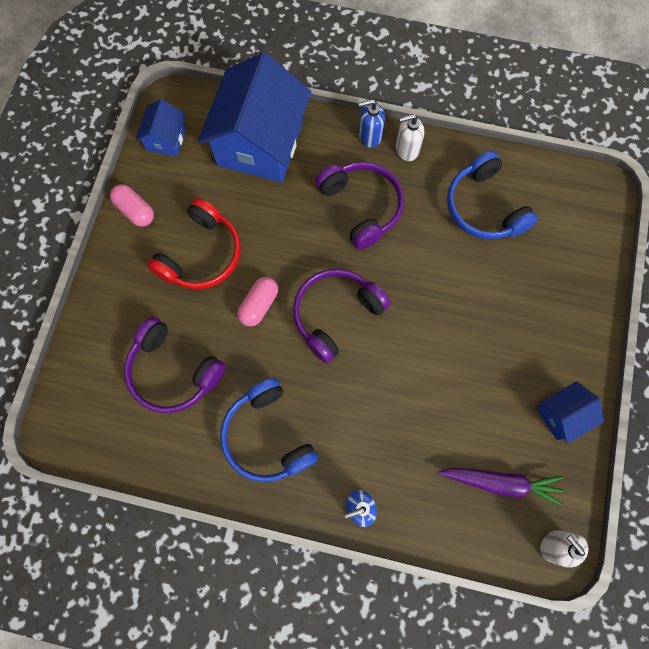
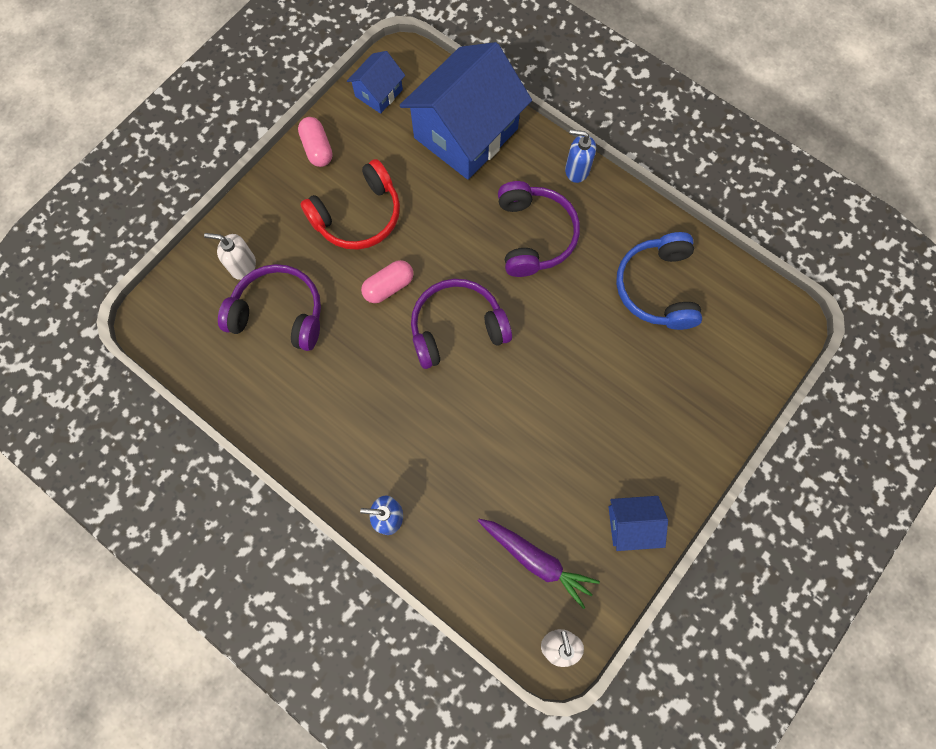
camera: 25 degrees right, 0 degrees up
purple headphones [124,317,226,413] -> purple headphones turned 135 degrees clockwise [218,264,321,351]
blue headphones [220,378,319,482] -> none
white soap dispenser [396,114,424,161] -> white soap dispenser moved to [204,233,256,280]

